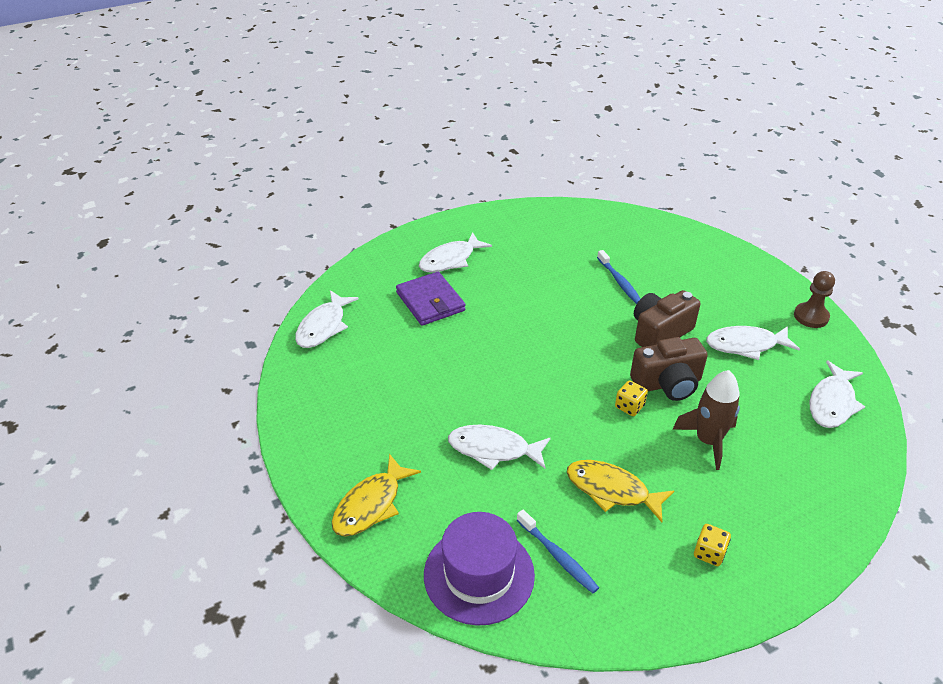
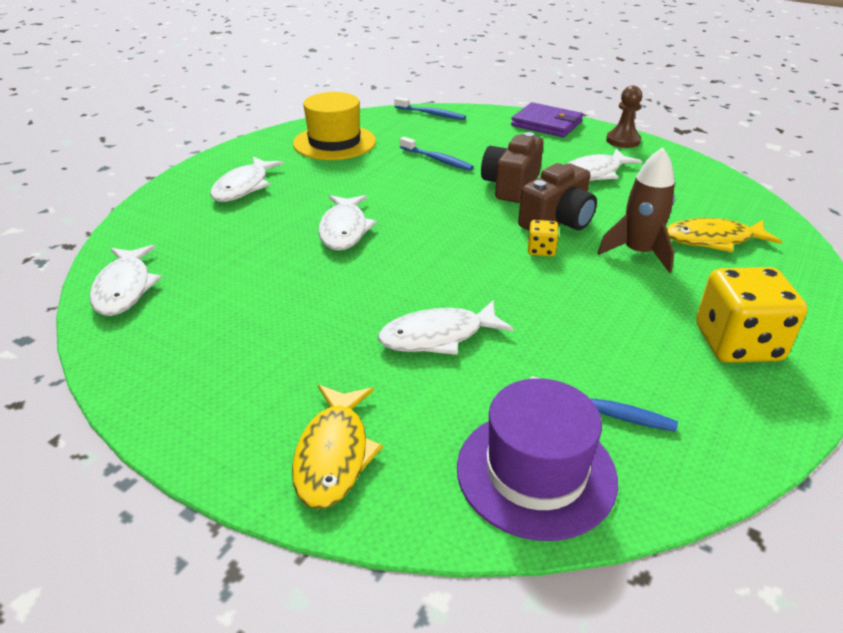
camera: 30 degrees left, 5 degrees down
purple wallet [396,272,466,326] -> purple wallet moved to [511,102,583,137]
yellow fish [567,460,674,522] -> yellow fish moved to [666,218,782,253]
yellow dice [694,524,731,566] -> yellow dice [696,267,808,363], size x2.14
white fish [809,360,865,428] -> white fish moved to [318,195,377,250]
none -> yellow hat [293,92,376,160]
none -> blue toothbrush [394,97,466,120]

